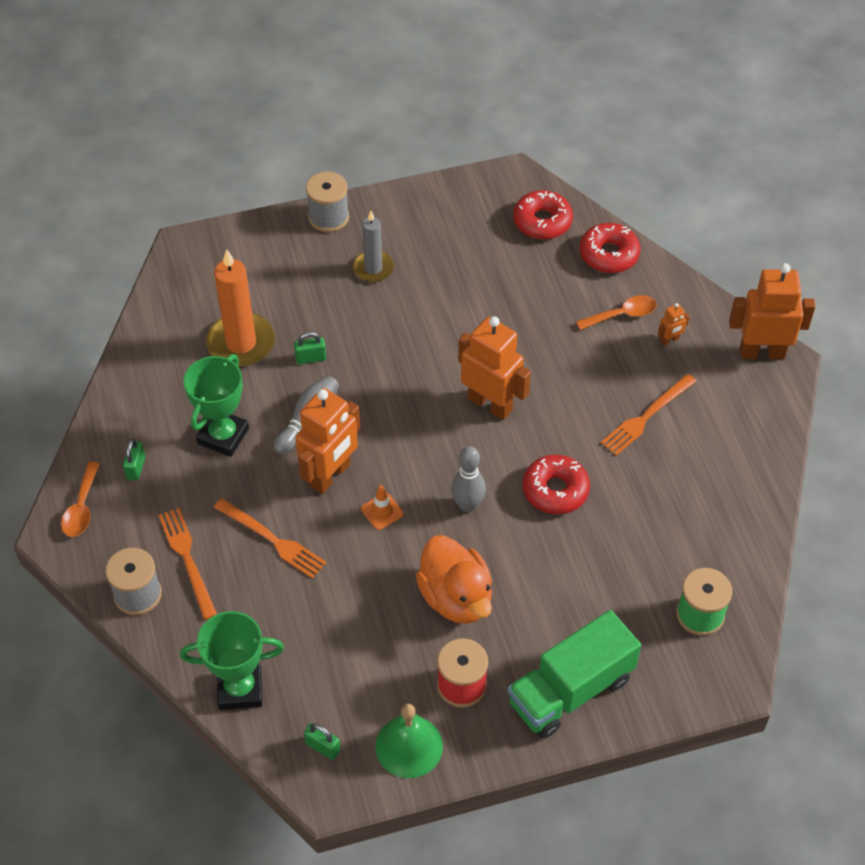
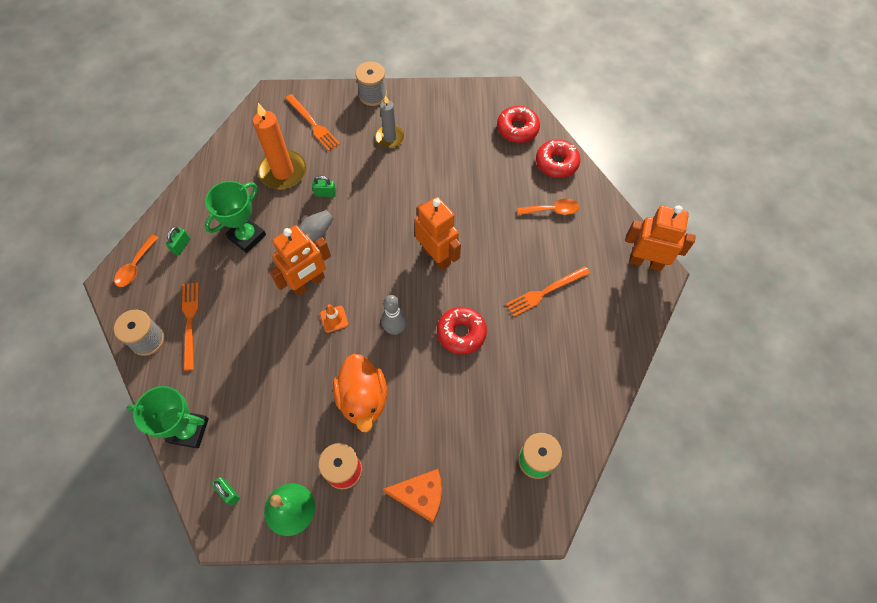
camera: 15 degrees right, 10 degrees up
orange fork [214,498,326,579] -> orange fork moved to [285,94,340,151]
green truck [507,610,641,739] -> orange cheese [383,469,442,523]
orange robot [658,303,690,346] -> none

